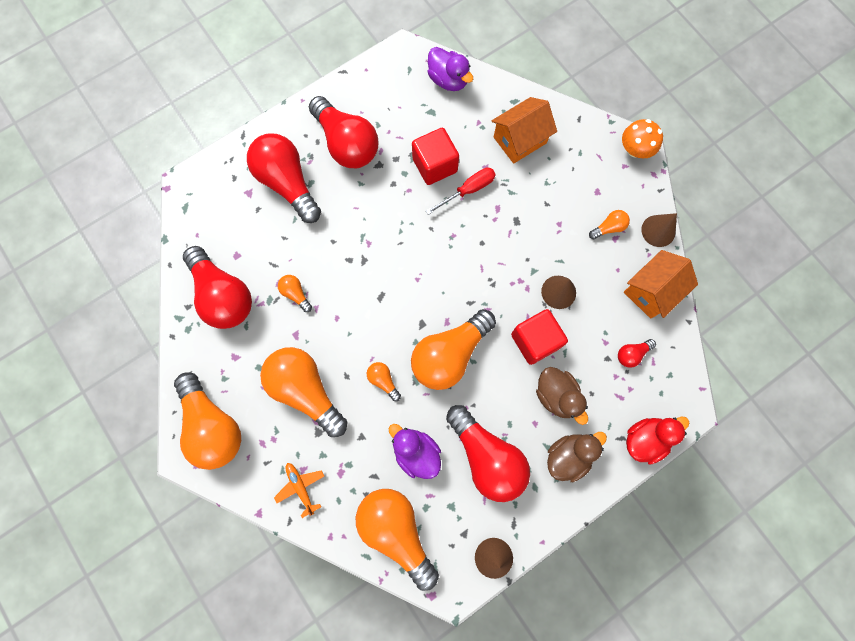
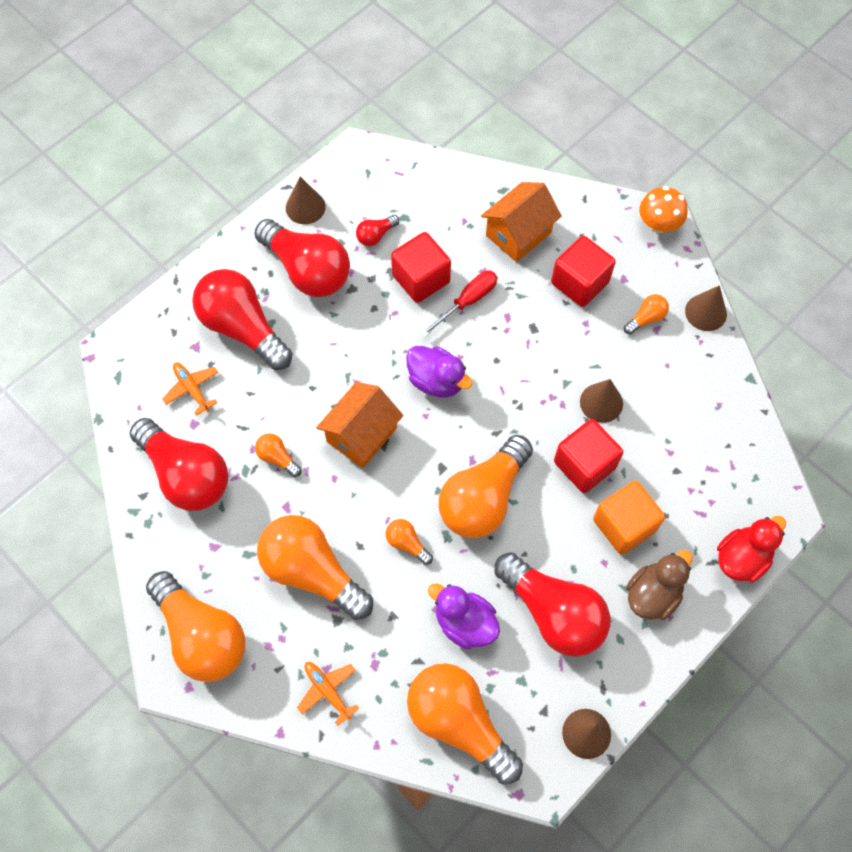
camera: 10 degrees left, 10 degrees down
purple duck [428,47,473,91] -> purple duck moved to [406,346,473,397]
brown duck [536,367,588,425] -> orange cube [593,481,665,555]
red light bulb [618,339,656,368] -> red light bulb moved to [356,215,399,246]
orange house [624,250,698,319] -> orange house moved to [316,382,403,468]
none -> orange plane [162,362,218,416]
none -> brown cone [286,177,326,224]
none -> red cube [551,236,616,307]

